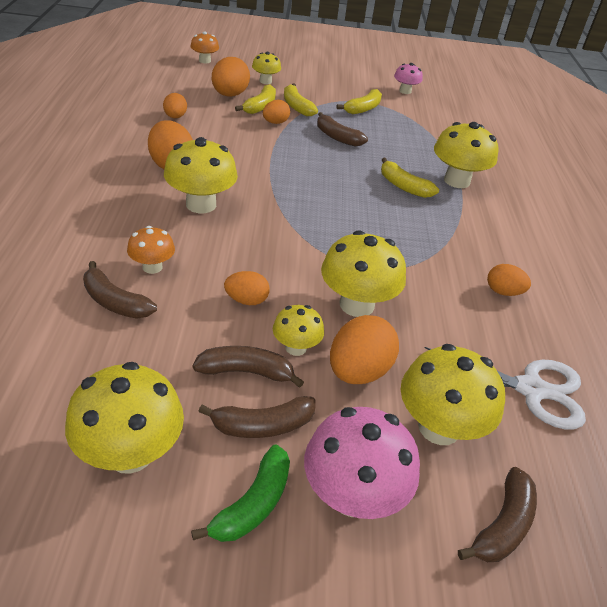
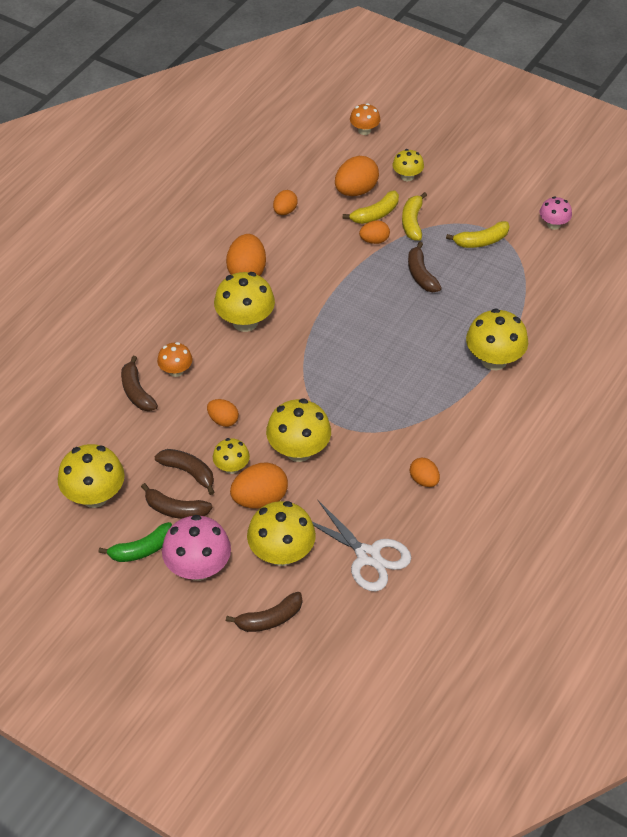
camera: 35 degrees right, 10 degrees up
yellow banana [381,158,439,198] -> none

